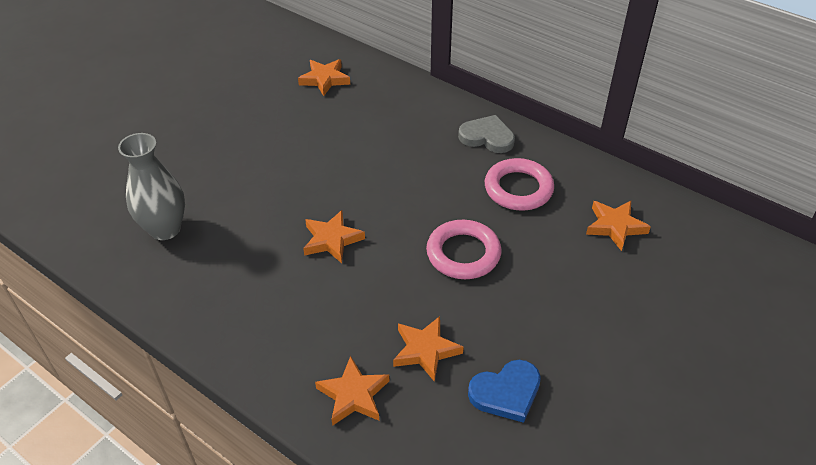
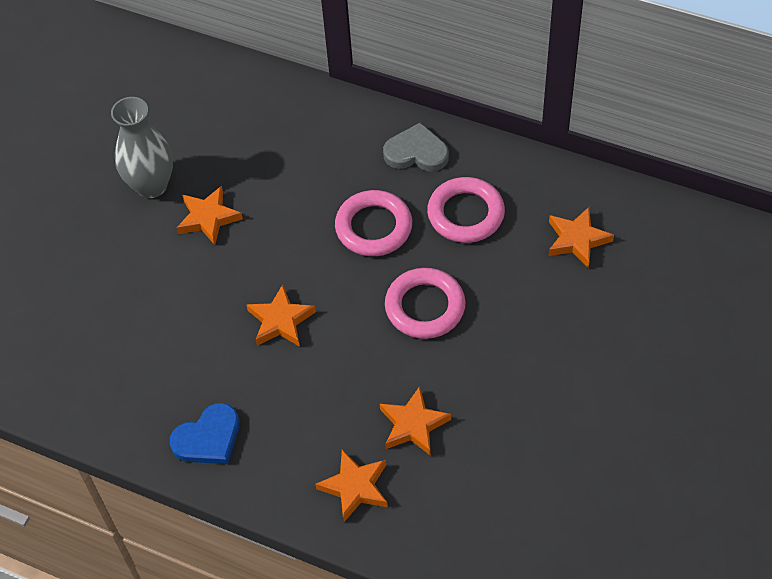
camera: 10 degrees left, 10 degrees up
grey vase [118,133,185,240] -> grey vase moved to [111,97,173,198]
orange star [298,59,350,96] -> orange star moved to [176,186,243,245]
blue heart [468,360,541,423] -> blue heart moved to [170,403,240,464]
none -> pink ring [335,190,412,256]

